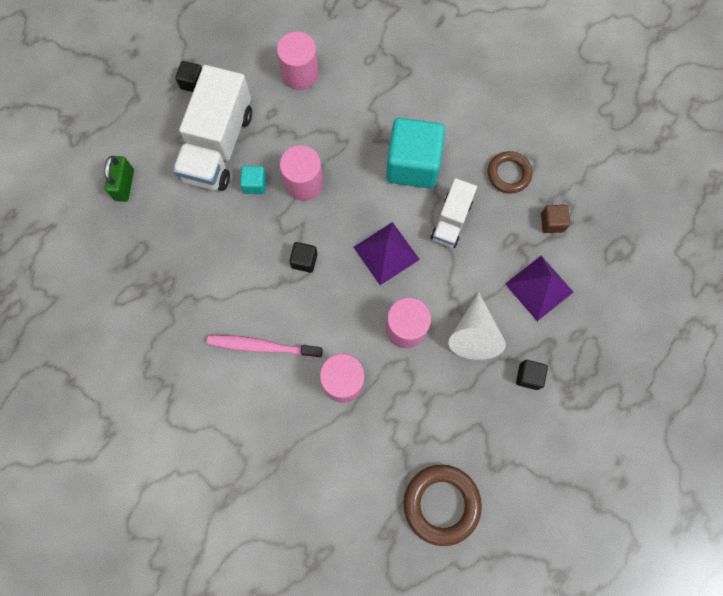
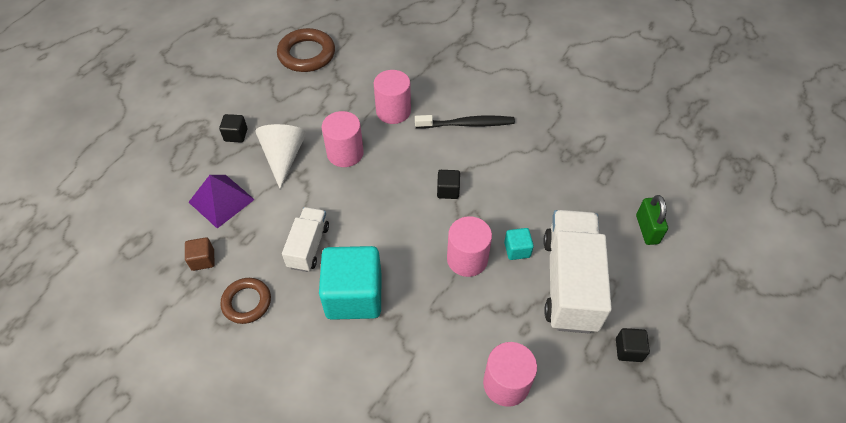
camera: 170 degrees right, 20 degrees down
pink toothbrush [207,335,323,358] -> black toothbrush [415,115,515,129]
purple pyramid [353,222,420,285] -> none

